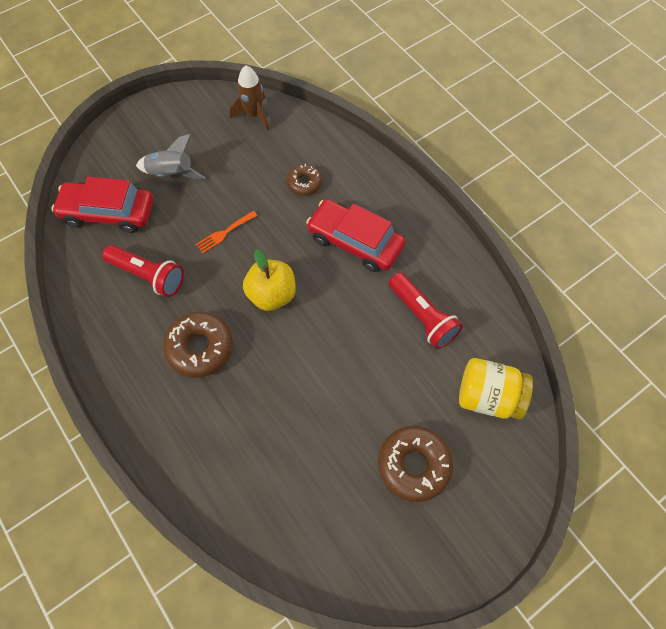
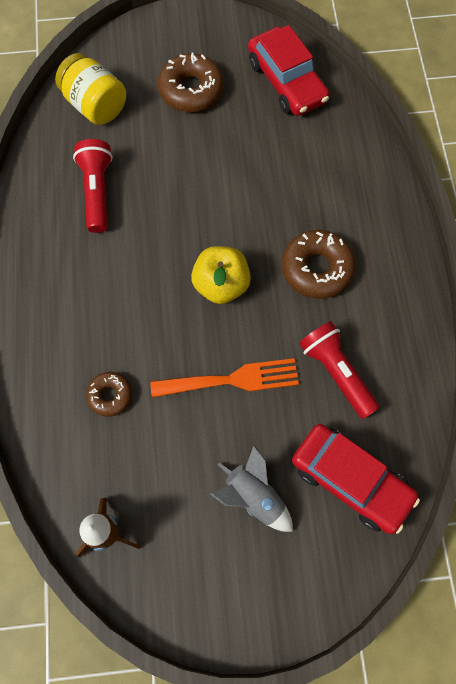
camera: 150 degrees left, 5 degrees up
orange fork [196,211,257,253] -> orange fork [150,358,299,398], size x1.77
red car [306,199,406,272] -> red car moved to [248,25,330,116]

